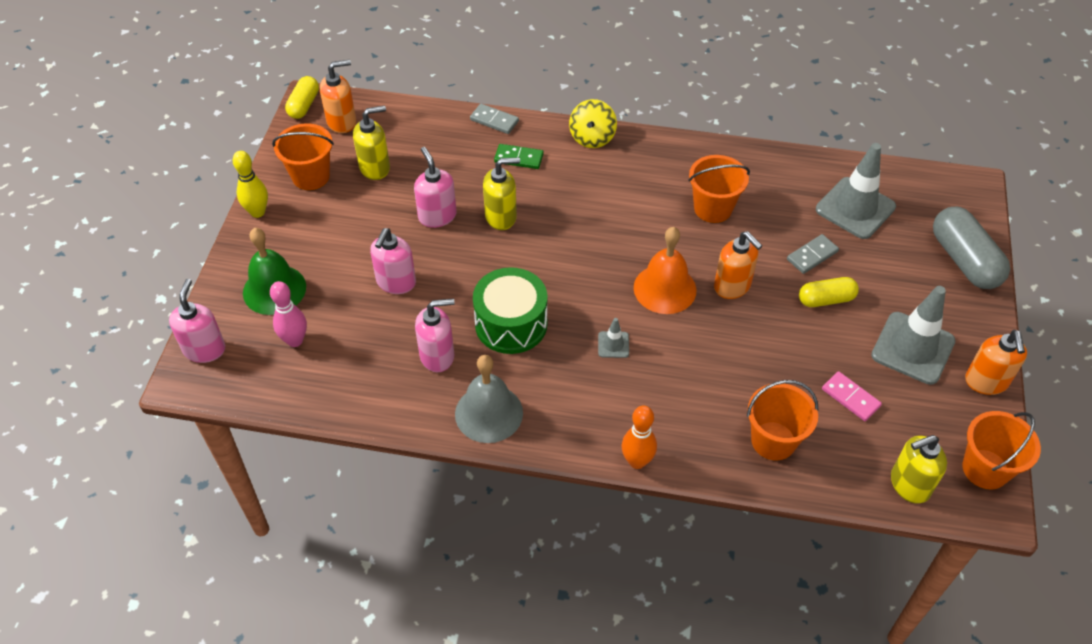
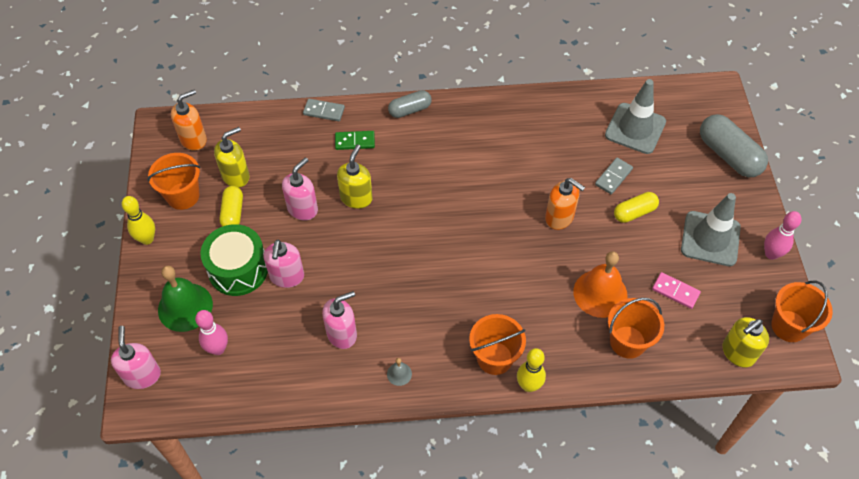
camera: 15 degrees left, 5 degrees up
yellow capsule [285,76,319,119] -> yellow capsule moved to [220,186,243,227]
pink soap dispenser [414,147,457,228] -> pink soap dispenser turned 75 degrees clockwise [282,157,318,221]
grey bell [455,355,523,443] -> grey bell [387,358,412,386], size x0.44
green drum [473,267,548,354] -> green drum moved to [200,224,268,296]
yellow soap dispenser [483,158,520,230] -> yellow soap dispenser turned 45 degrees counterclockwise [337,144,373,209]
yellow spinning top [569,99,617,148] -> grey capsule [388,90,432,118]
grey traffic cone [598,318,629,358] -> none
orange bowling pin [622,406,657,469] -> yellow bowling pin [517,348,546,392]
orange bell [634,227,696,314] -> orange bell moved to [573,251,628,318]
orange bucket [689,155,750,223] -> orange bucket moved to [469,314,526,375]
orange soap dispenser [965,330,1027,395] -> pink bowling pin [764,211,802,260]

